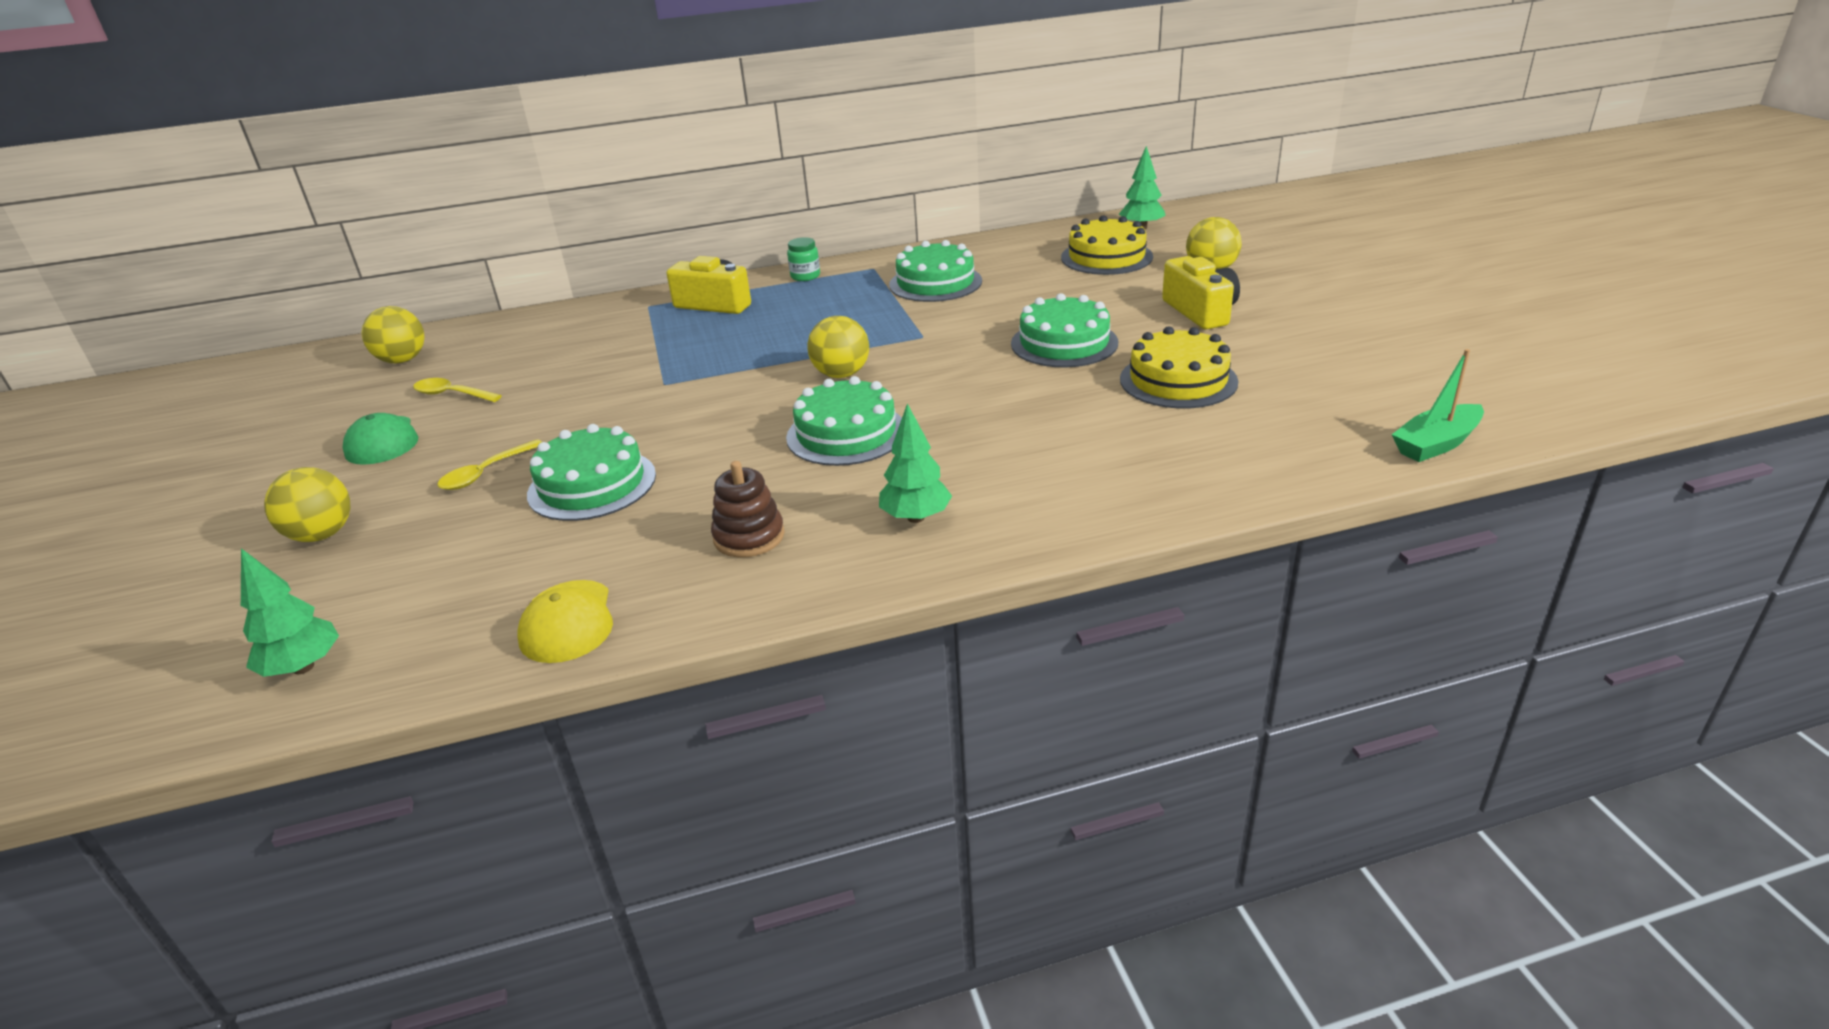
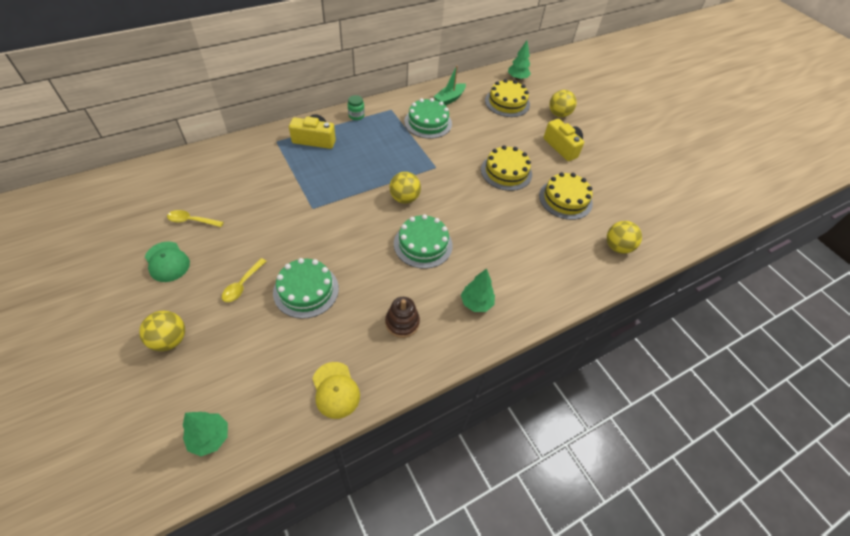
camera: 20 degrees left, 20 degrees up
yellow ball [362,306,425,363] -> yellow ball moved to [607,221,642,254]
green cake [1011,293,1118,367] -> yellow cake [481,145,532,191]
green boat [1392,349,1484,462] -> green boat moved to [434,65,466,105]

